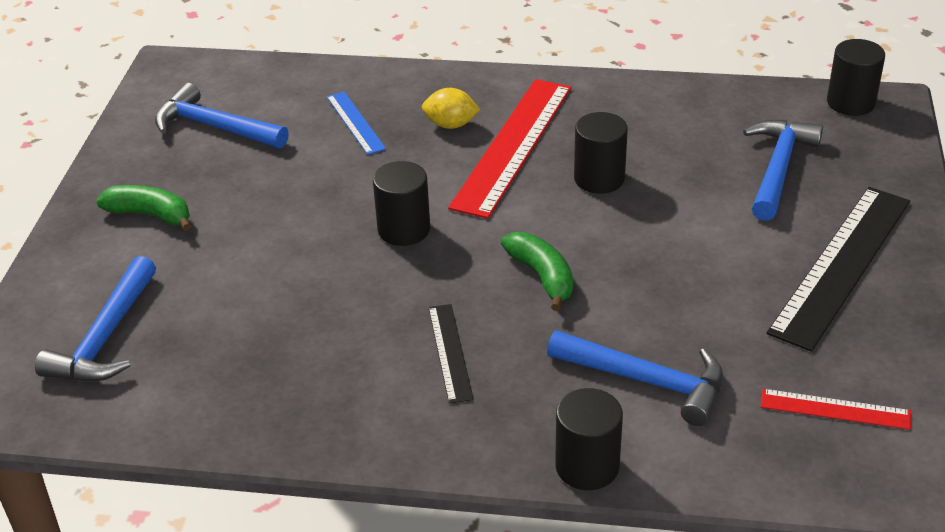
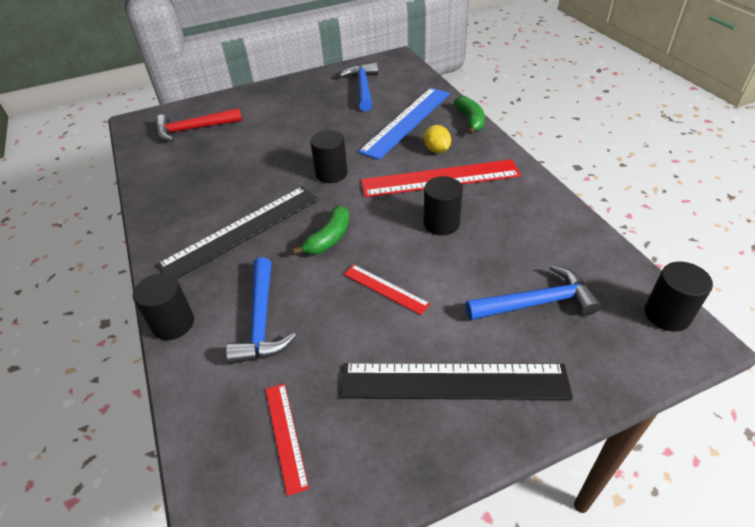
camera: 60 degrees right, 5 degrees up
blue hammer [35,256,156,382] -> red hammer [155,108,242,142]
green banana [96,185,192,231] -> green banana moved to [454,96,485,134]
blue ruler [327,92,386,155] -> blue ruler [358,88,450,160], size x2.02
black ruler [428,304,474,404] -> black ruler [156,186,319,279], size x2.02
none -> red ruler [344,264,430,315]

